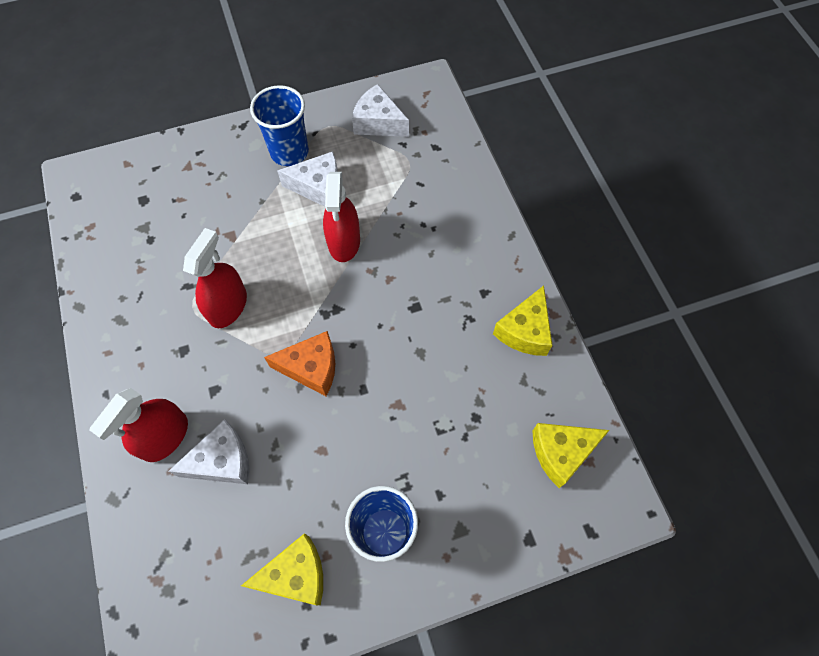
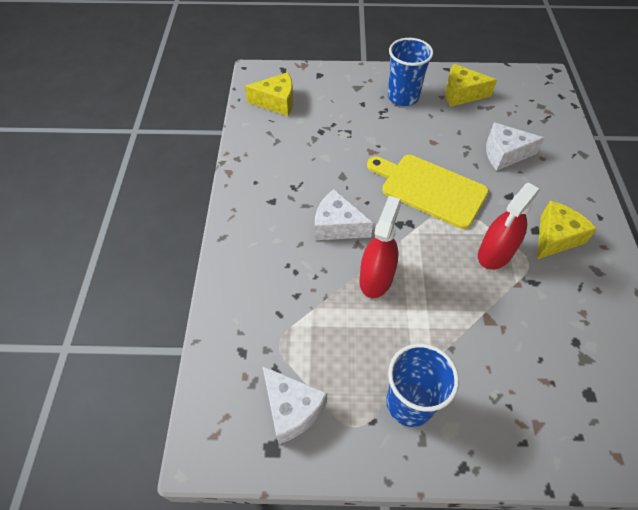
camera: 160 degrees left, 10 degrees down
red spray bottle [89,388,188,462] -> none
orange cheese [264,331,335,396] -> yellow cutting board [367,155,489,229]
white cheese [277,151,338,207] -> white cheese moved to [315,189,373,240]
yellow cheese [493,286,552,356] -> yellow cheese moved to [537,201,597,259]

